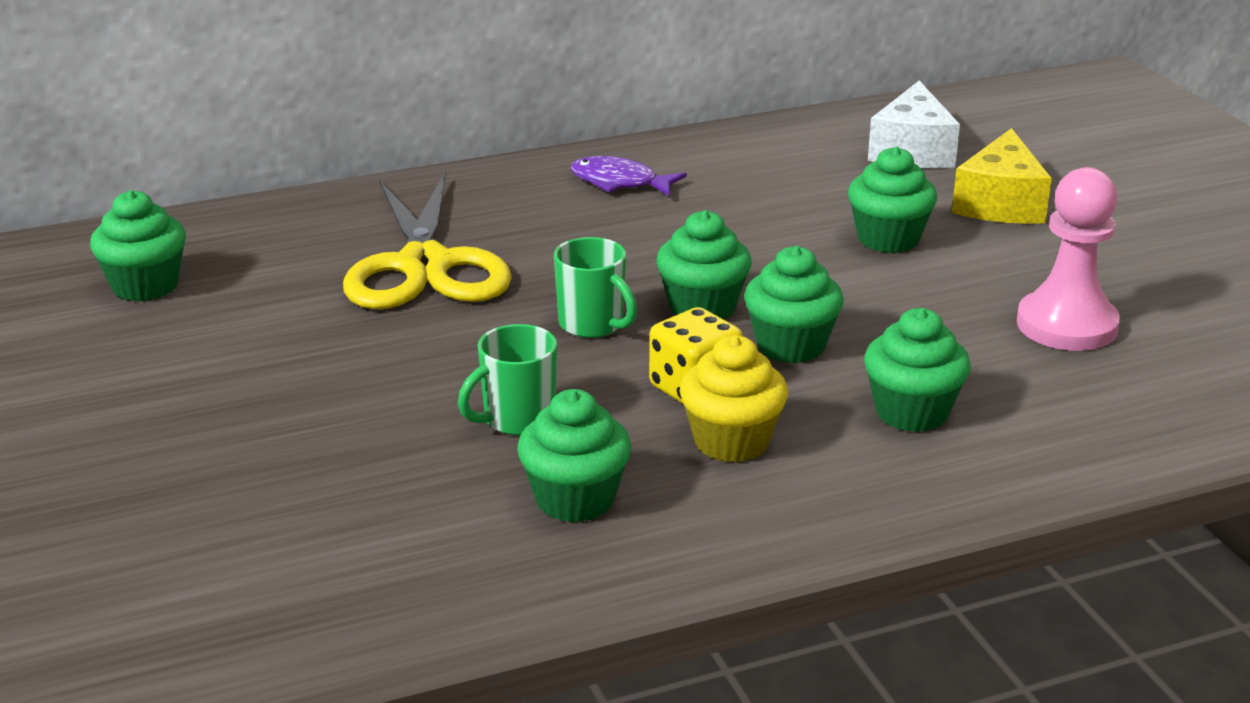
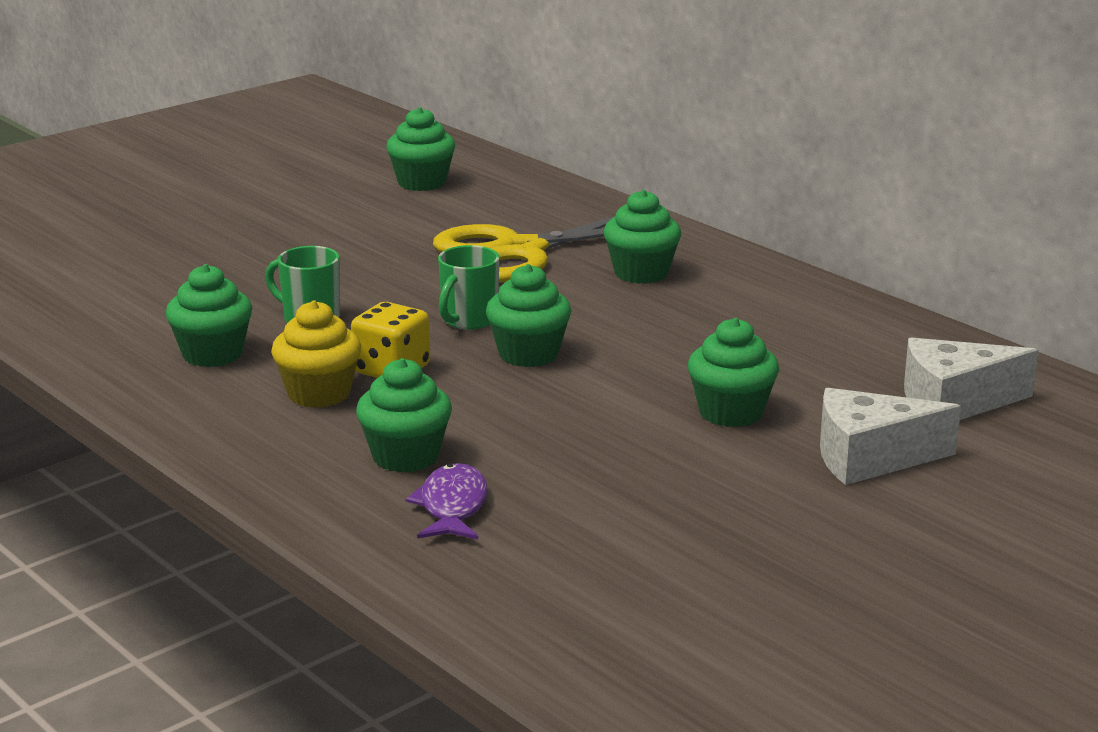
camera: 70 degrees right, 5 degrees down
purple fish [570,156,687,196] -> purple fish moved to [405,463,488,539]
green cupcake [744,246,844,363] -> green cupcake moved to [604,190,681,284]
yellow cheese [952,128,1052,224] -> white cheese [820,388,961,485]
pink pawn [1017,167,1120,351] -> none

